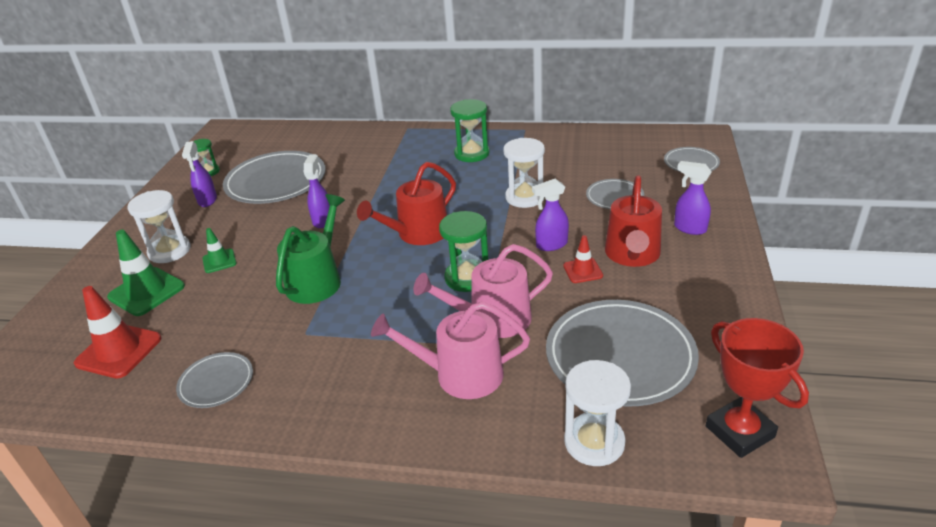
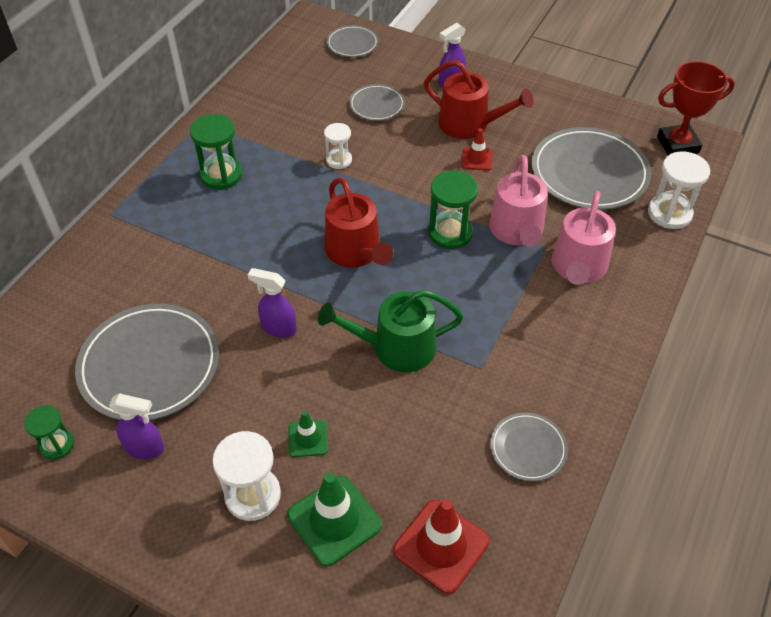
camera: 75 degrees left, 15 degrees up
green watering can [276,194,345,304] -> green watering can turned 45 degrees counterclockwise [318,290,464,372]
white hourglass [503,138,545,208] -> white hourglass [324,123,352,169], size x0.63
purple spray bottle [532,179,569,251] -> none

